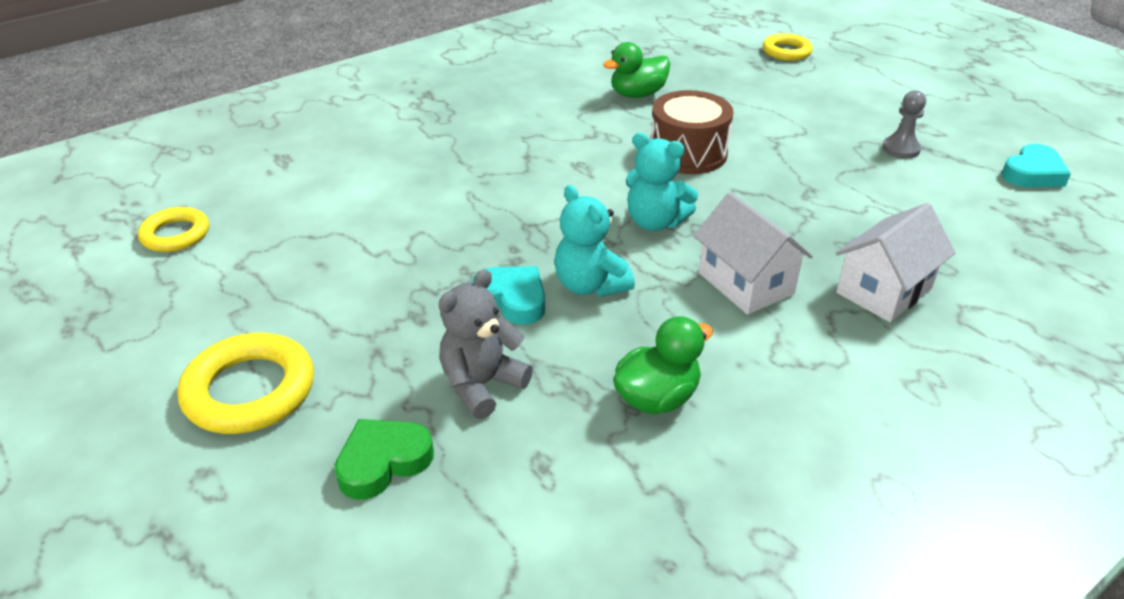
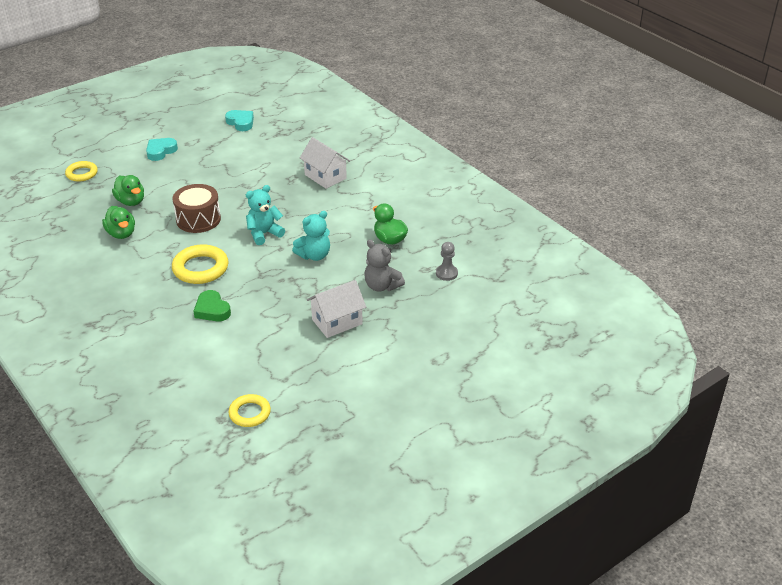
camera: 90 degrees left, 0 degrees up
yellow ring [178,333,314,434] -> yellow ring moved to [172,245,229,284]
green heart [334,419,434,500] -> green heart moved to [194,290,231,321]
turquoise heart [472,266,545,325] -> turquoise heart moved to [146,138,178,161]
turquoise teddy bear [626,133,698,231] -> turquoise teddy bear turned 150 degrees counterclockwise [246,185,285,245]
white house [694,192,813,315] -> white house moved to [307,280,366,338]
grey pawn [882,90,926,159] -> grey pawn moved to [436,242,458,281]
none -> green duck [112,175,144,206]

